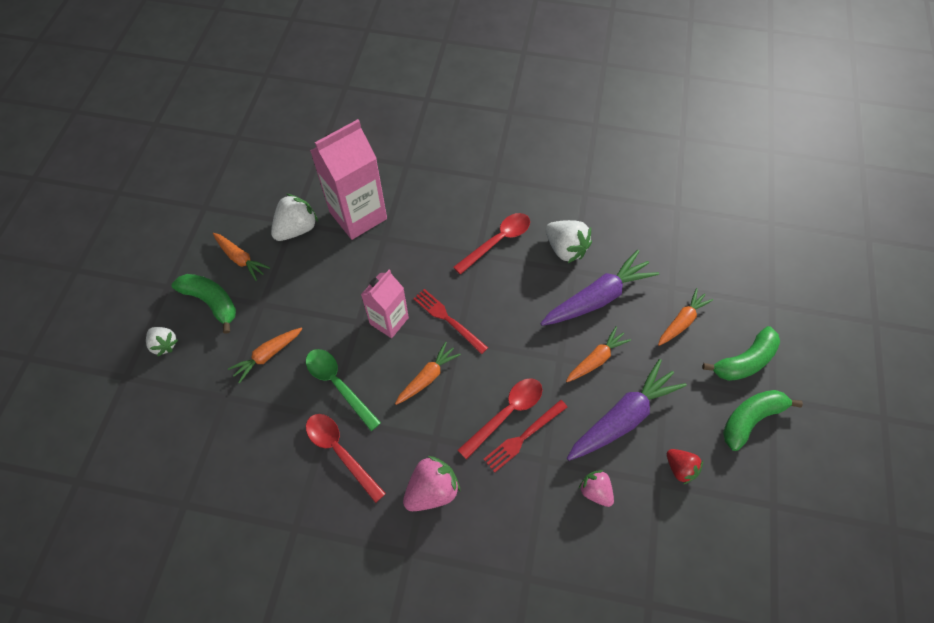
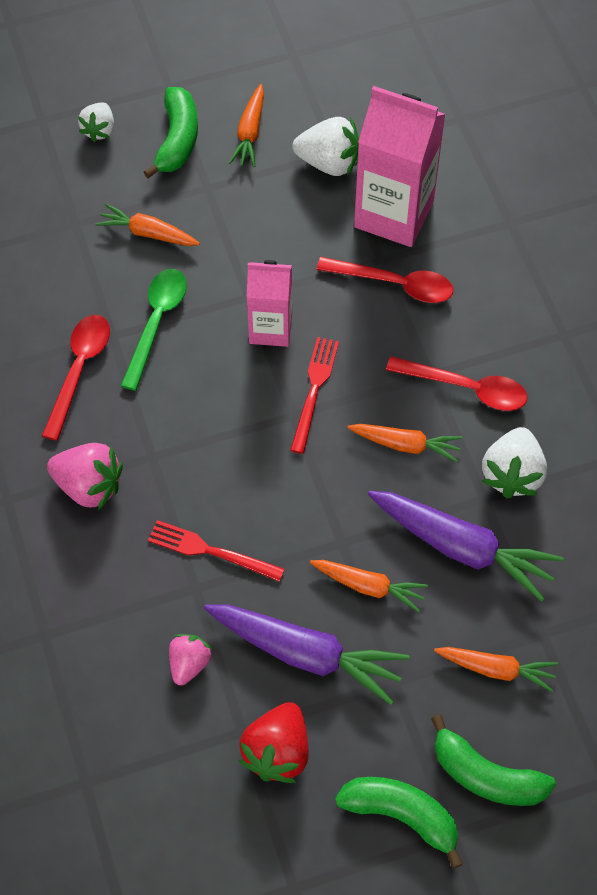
camera: 60 degrees right, 0 degrees up
orange carrot [395,342,461,405] -> orange carrot moved to [347,424,463,462]
red spoon [458,378,542,460] -> red spoon moved to [316,257,453,303]
red strawberry [667,449,703,484] -> red strawberry [238,702,309,783], size x1.57

